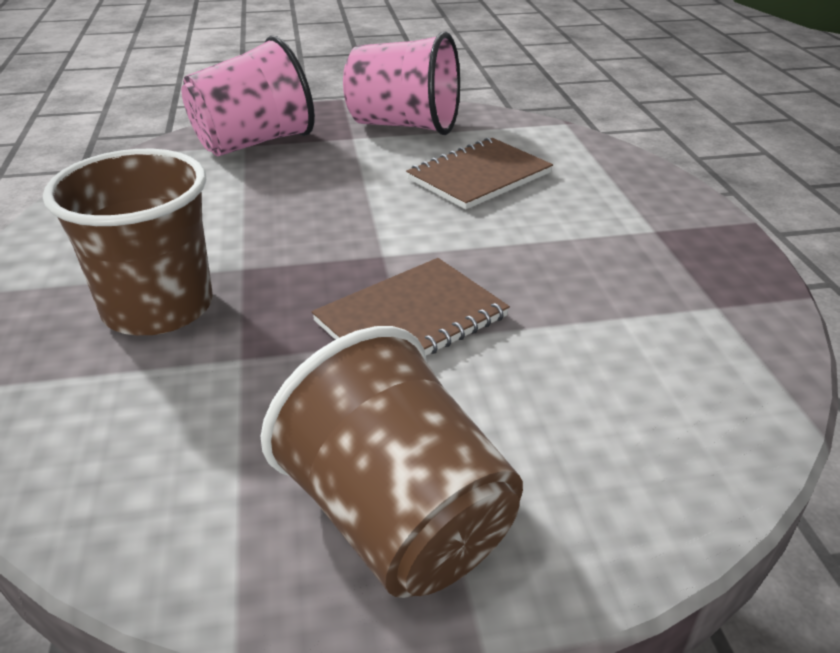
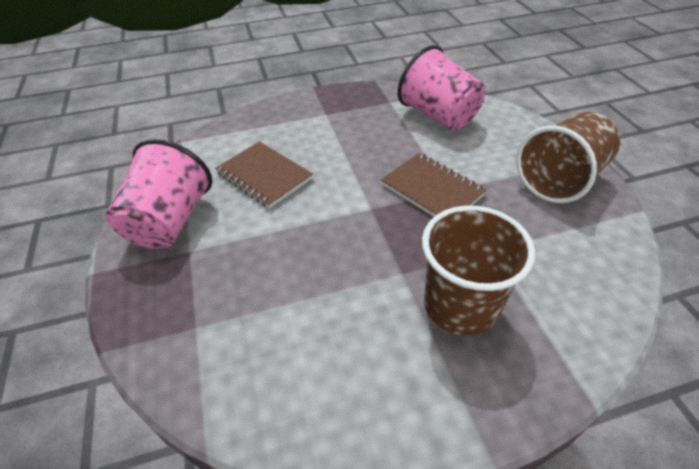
camera: 95 degrees left, 10 degrees up
pink cup [181,36,315,156] -> pink cup moved to [398,45,485,130]

